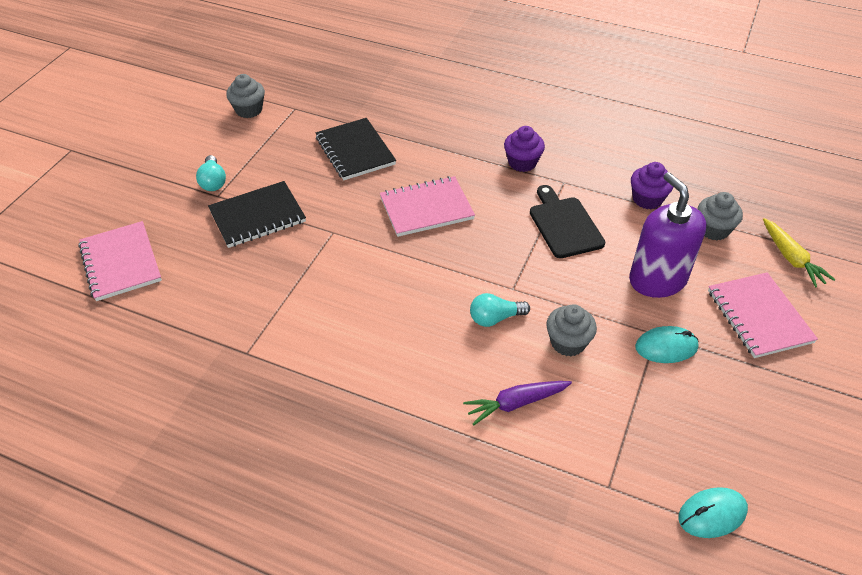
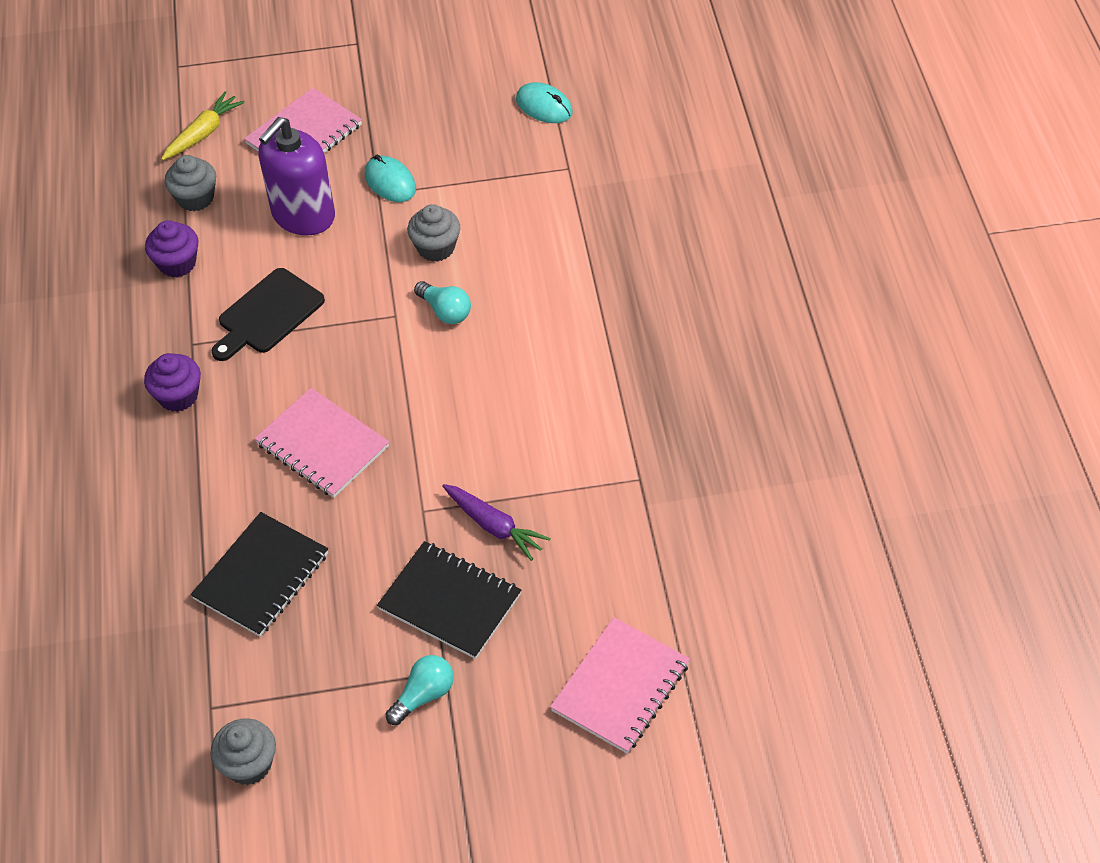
camera: 120 degrees left, 5 degrees up
purple carrot [463,381,572,425] -> purple carrot moved to [442,484,551,561]

